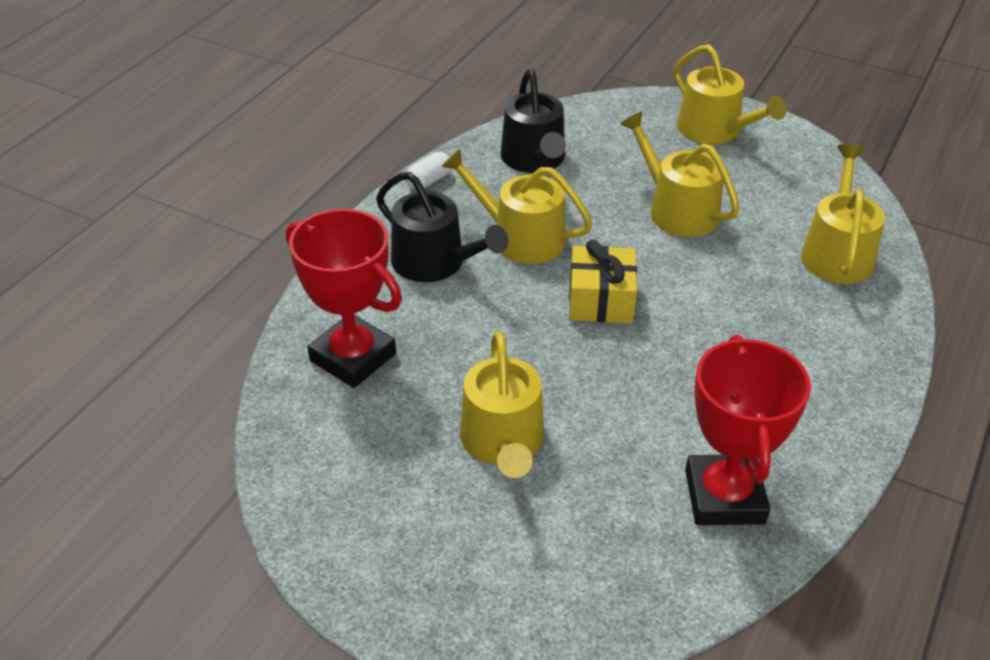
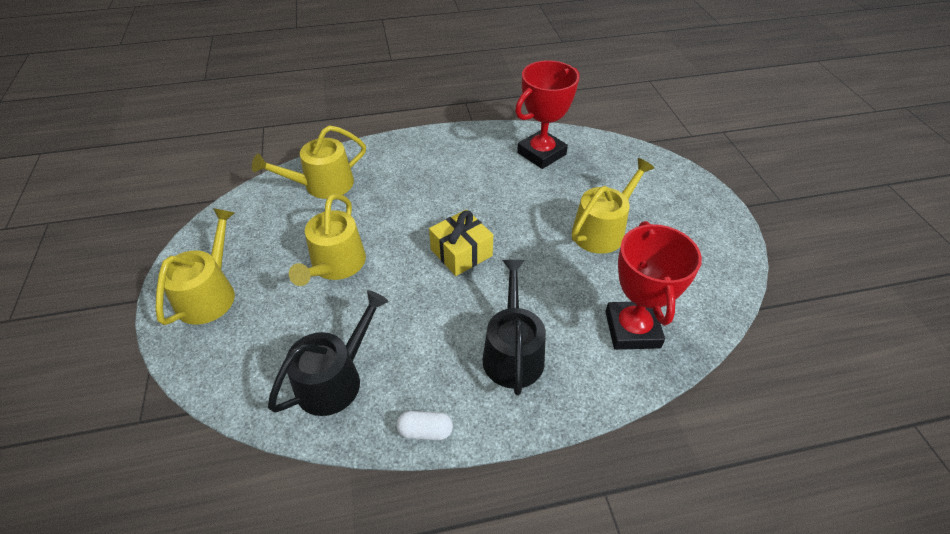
camera: 130 degrees left, 5 degrees up
yellow watering can [441,148,593,264] -> none

